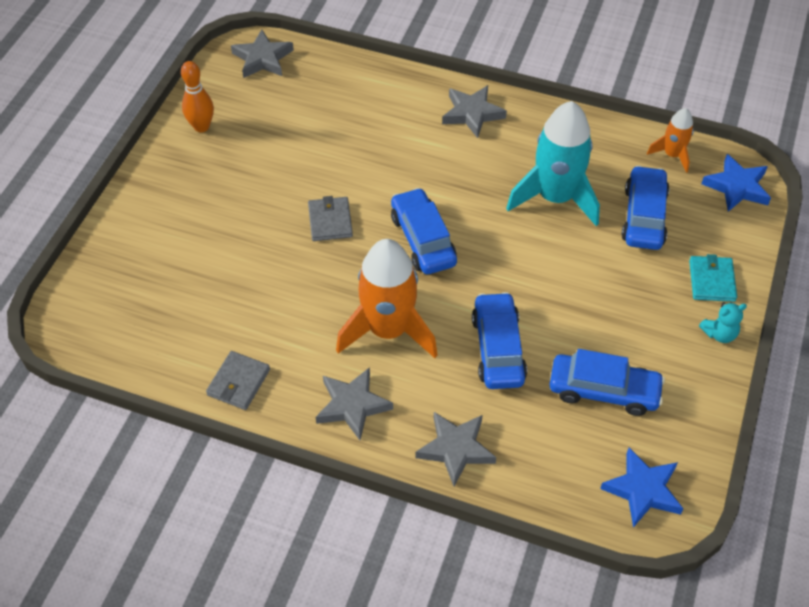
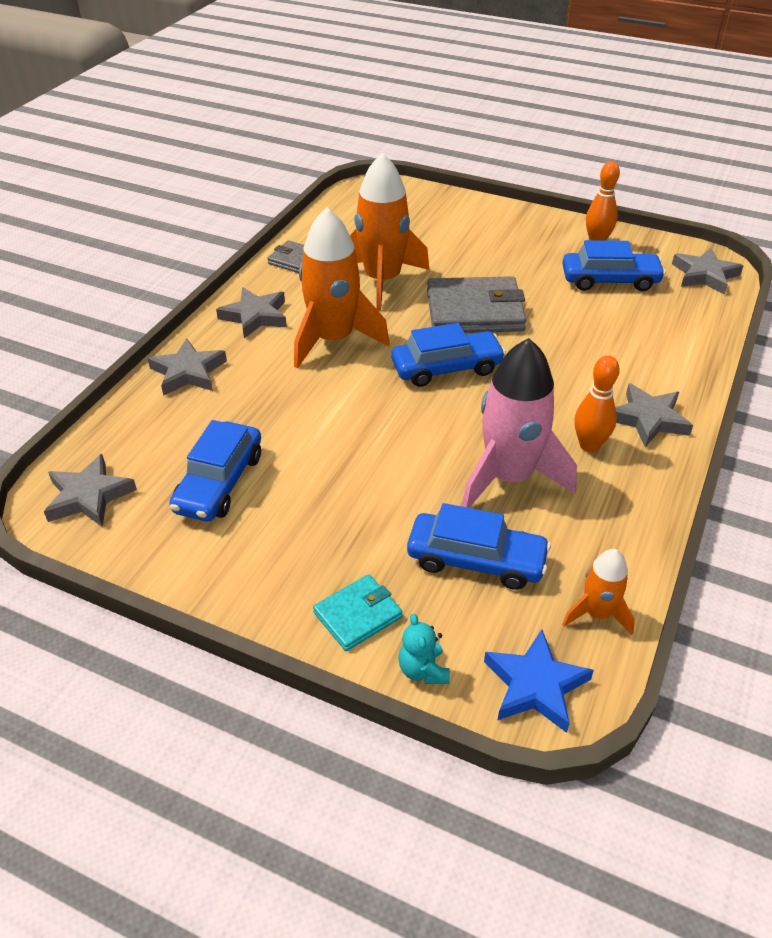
camera: 95 degrees right, 10 degrees down
grey wallet [308,196,353,241] -> grey wallet [427,276,527,333], size x1.85
blue car [472,292,527,389] -> blue car moved to [562,240,666,291]
turquoise rocket [506,101,600,226] -> pink rocket [462,338,577,508]
blue star [600,448,683,528] -> grey star [44,454,137,527]
turquoise wallet [689,254,737,302] -> turquoise wallet turned 45 degrees counterclockwise [313,574,403,651]
turquoise teddy bear [699,302,747,343] -> turquoise teddy bear moved to [398,614,450,684]
none -> orange rocket [350,153,430,311]
none -> orange bowling pin [574,355,620,452]

